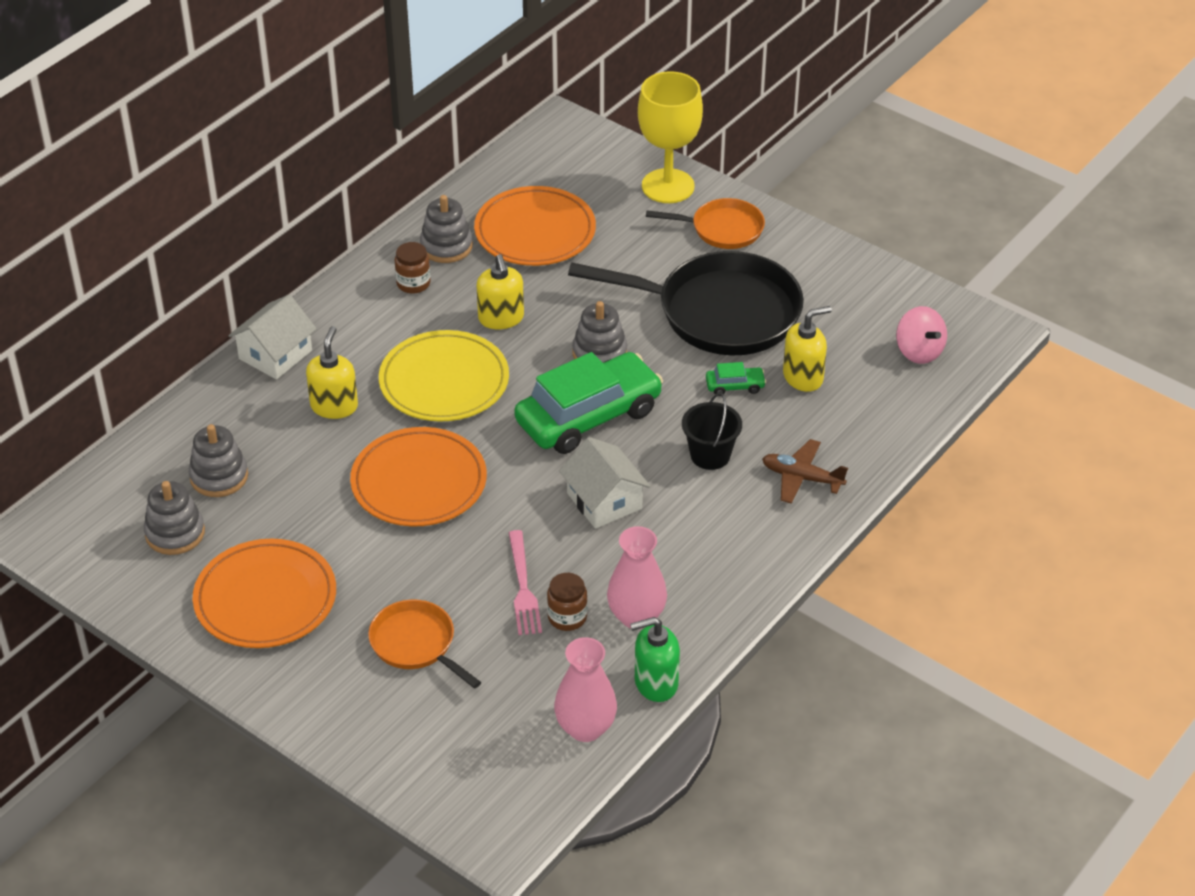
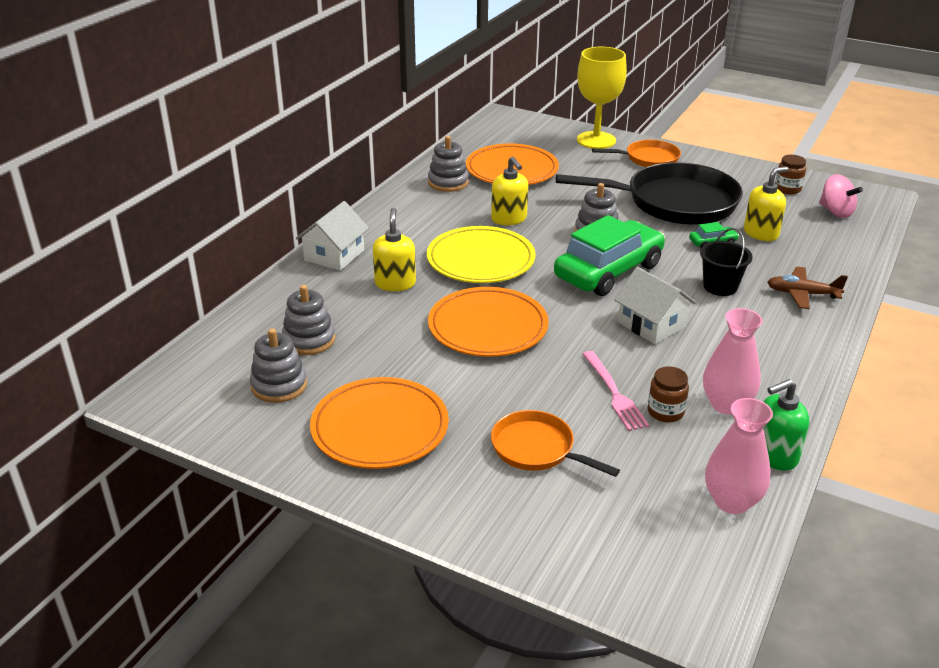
camera: 10 degrees left, 10 degrees down
brown jar [395,242,431,294] -> brown jar moved to [775,155,806,194]

